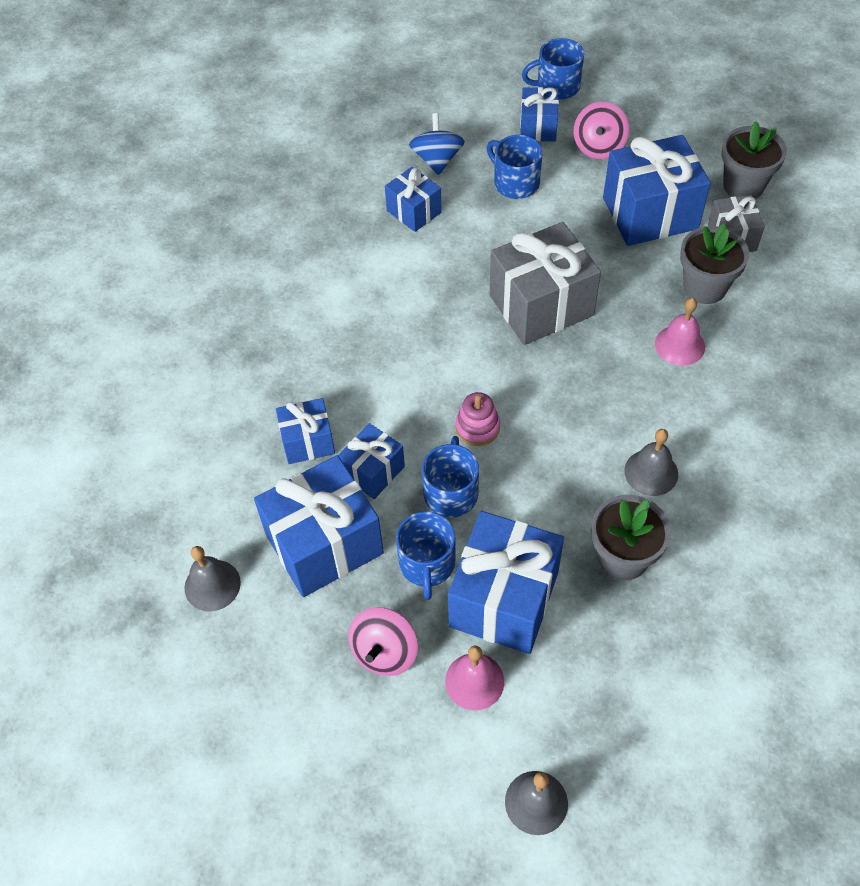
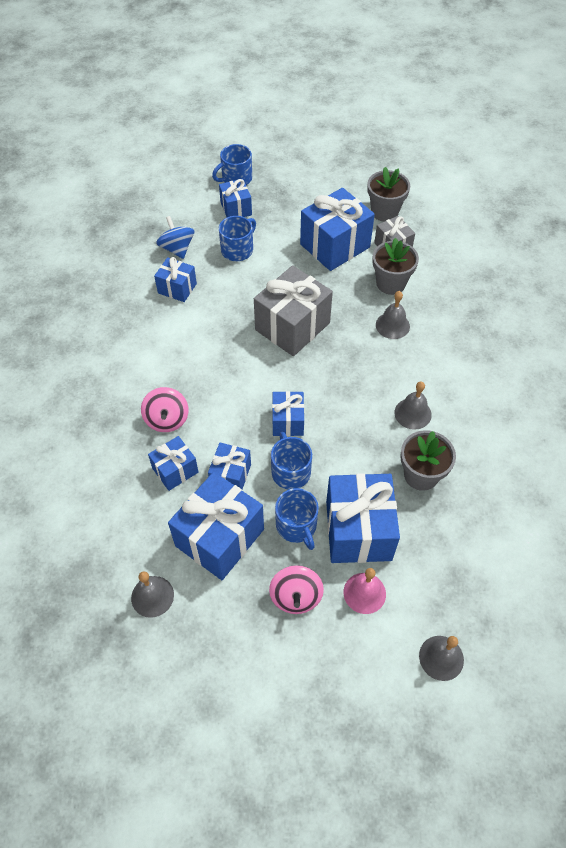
camera: 25 degrees left, 0 degrees up
pink stacking toy [455,392,500,446] -> blue gift [272,391,304,436]
blue mug [487,135,543,199] -> blue mug turned 105 degrees clockwise [219,216,256,261]
pink spinning top [573,101,630,159] -> pink spinning top moved to [141,387,189,432]
pink bell [655,298,705,366] -> grey bell [376,291,410,339]

